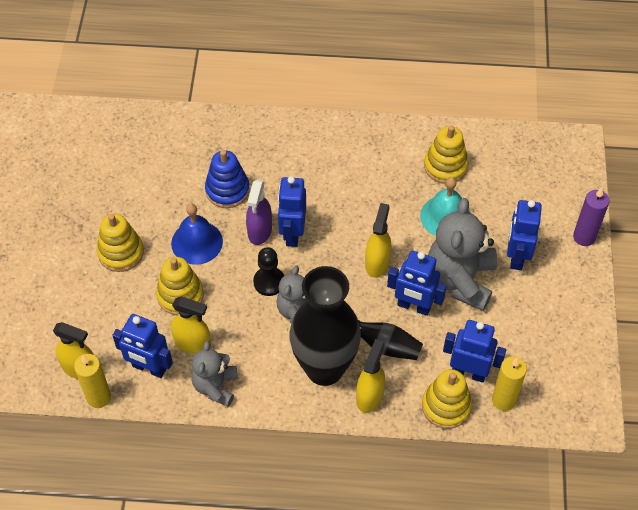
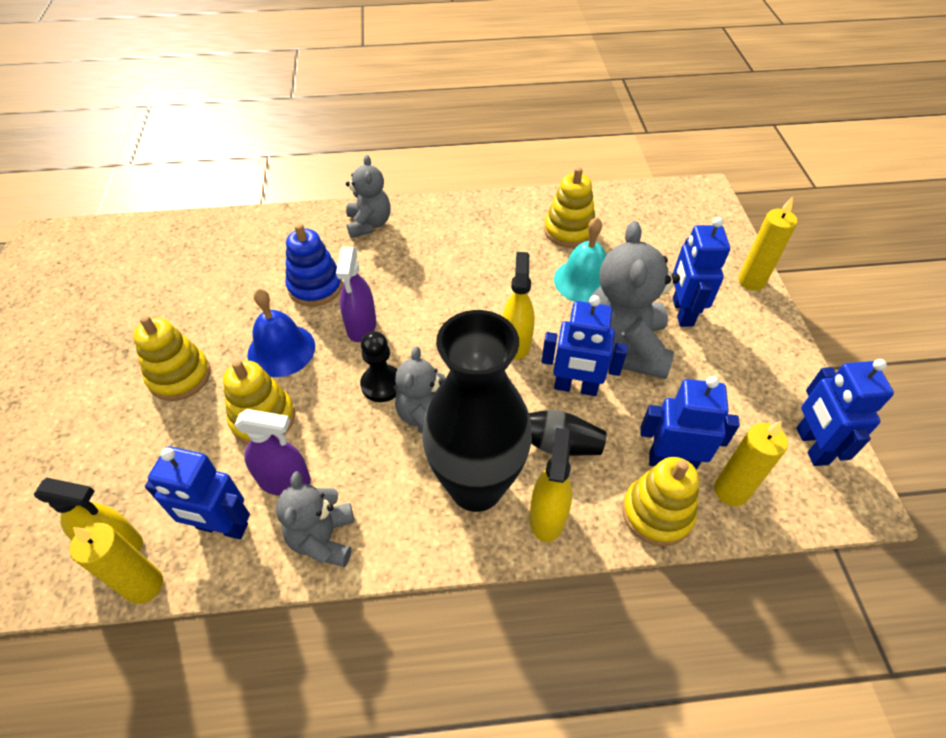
camera: 10 degrees left, 5 degrees down
yellow spray bottle [171,296,211,354] -> purple spray bottle [235,409,311,496]
blue robot [278,176,306,247] -> blue robot moved to [797,359,894,466]
purple candle [573,187,610,246] -> yellow candle [738,197,797,291]
none -> grey teddy bear [346,155,391,238]

